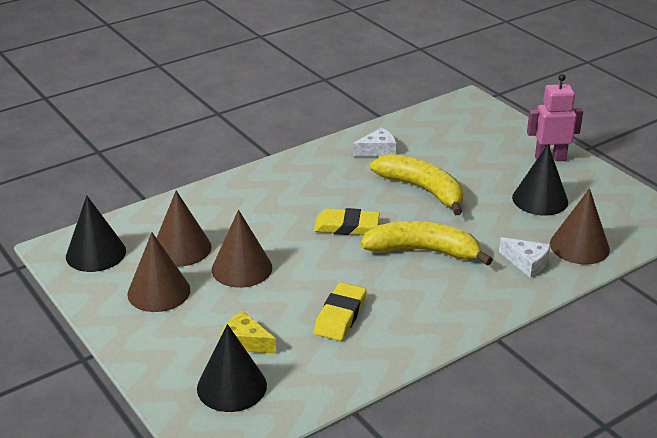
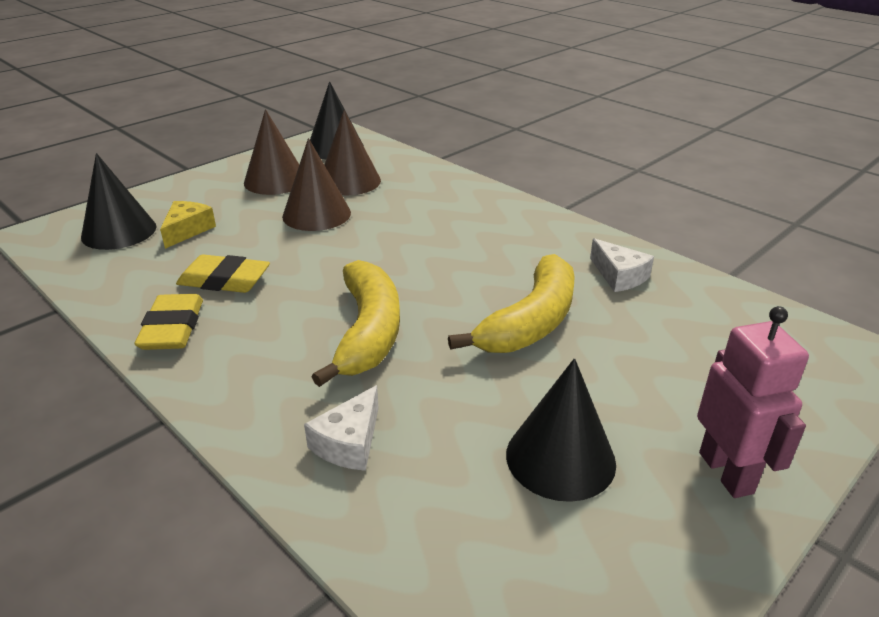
camera: 80 degrees right, 0 degrees up
yellow eraser [314,208,380,235] -> yellow eraser moved to [135,294,203,350]
brown cone [550,189,610,264] -> none

